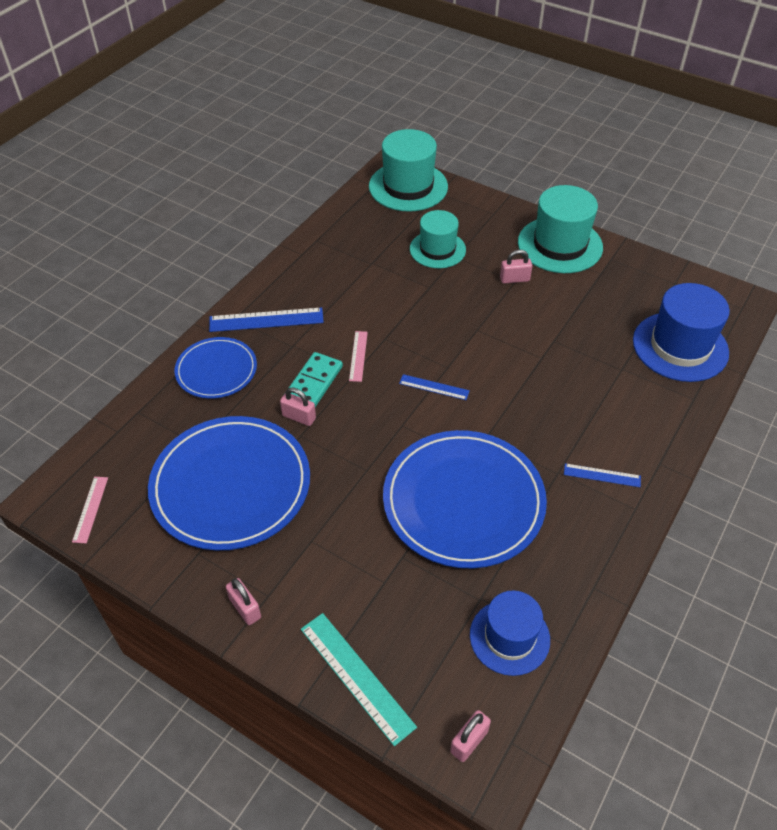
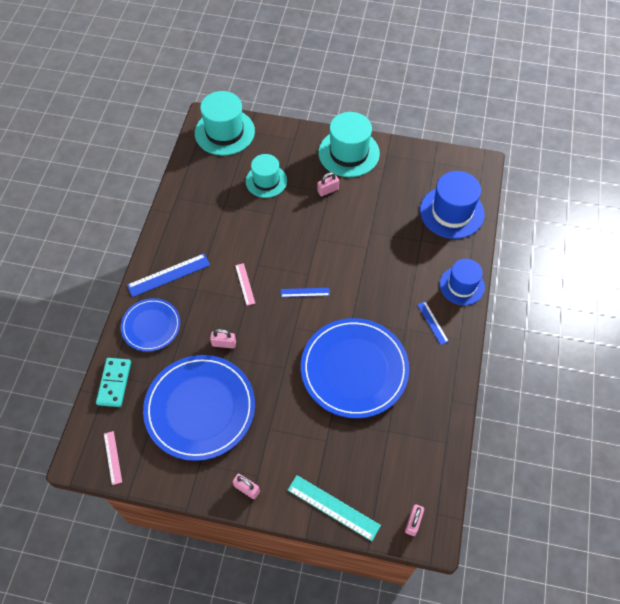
camera: 20 degrees left, 10 degrees up
turquoise domino [285,352,343,407] -> turquoise domino moved to [96,358,131,407]
blue hat [470,591,550,676] -> blue hat moved to [440,259,485,305]
blue ruler [564,463,641,487] -> blue ruler turned 75 degrees clockwise [417,301,449,345]

